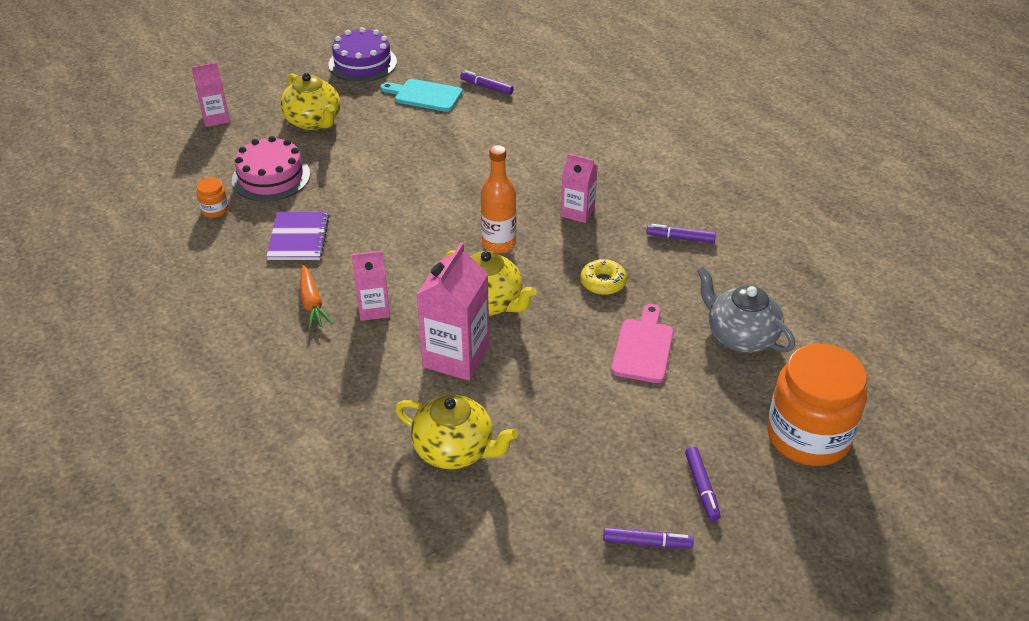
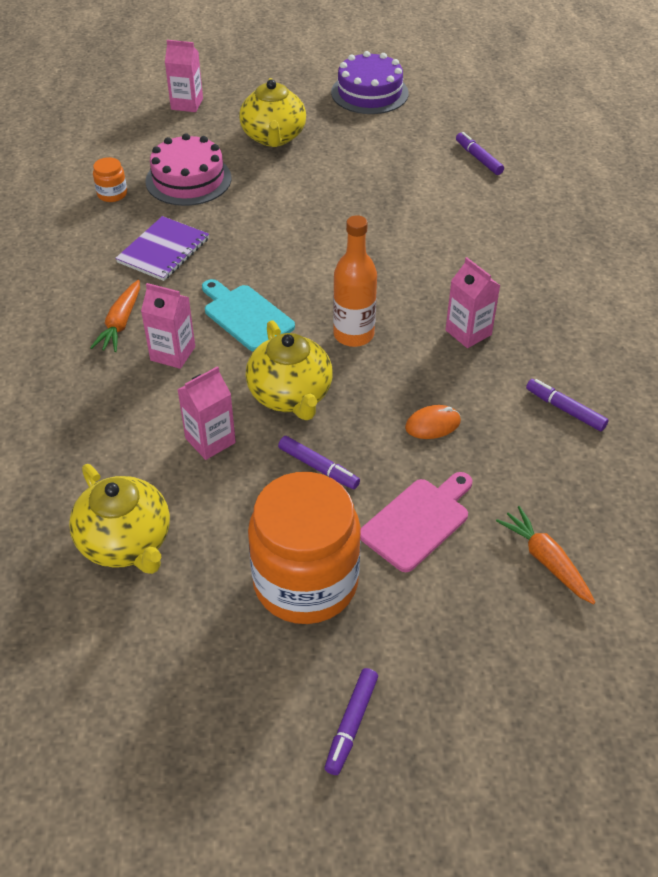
camera: 30 degrees right, 5 degrees up
turquoise cutting board [380,79,462,112] -> turquoise cutting board moved to [202,279,295,351]
pink carton [416,242,489,381] -> pink carton [177,366,236,460], size x0.60
yellow donut [580,259,627,295] -> orange mouse [405,405,461,439]
purple marker [603,527,694,548] -> purple marker moved to [278,436,360,489]
grey teapot [697,266,795,352] -> orange carrot [496,506,596,604]
orange jar [767,344,867,466] -> orange jar moved to [248,472,361,624]

